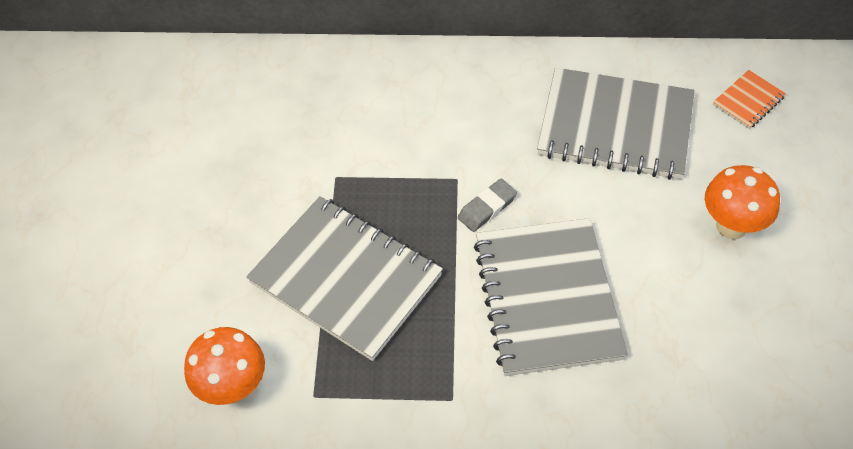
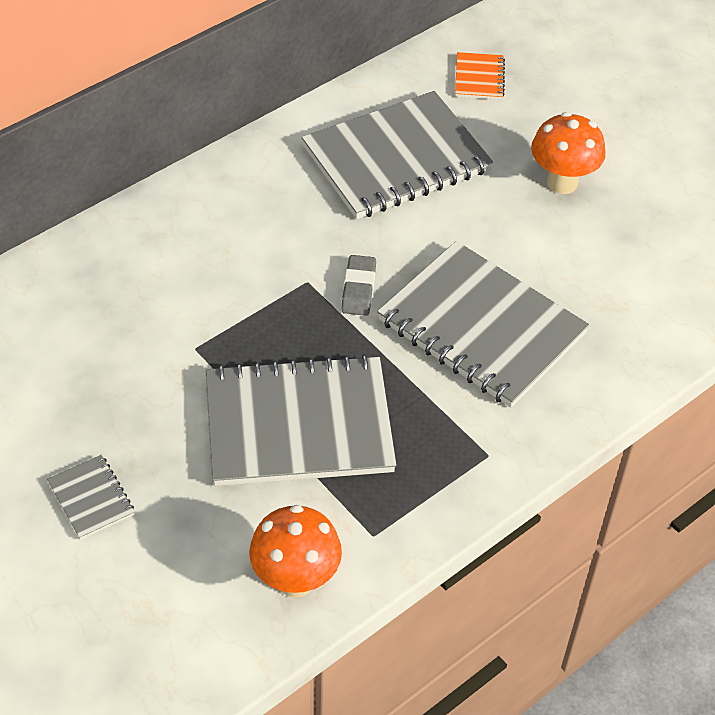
camera: 45 degrees left, 5 degrees down
none -> grey notebook [47,455,134,540]

